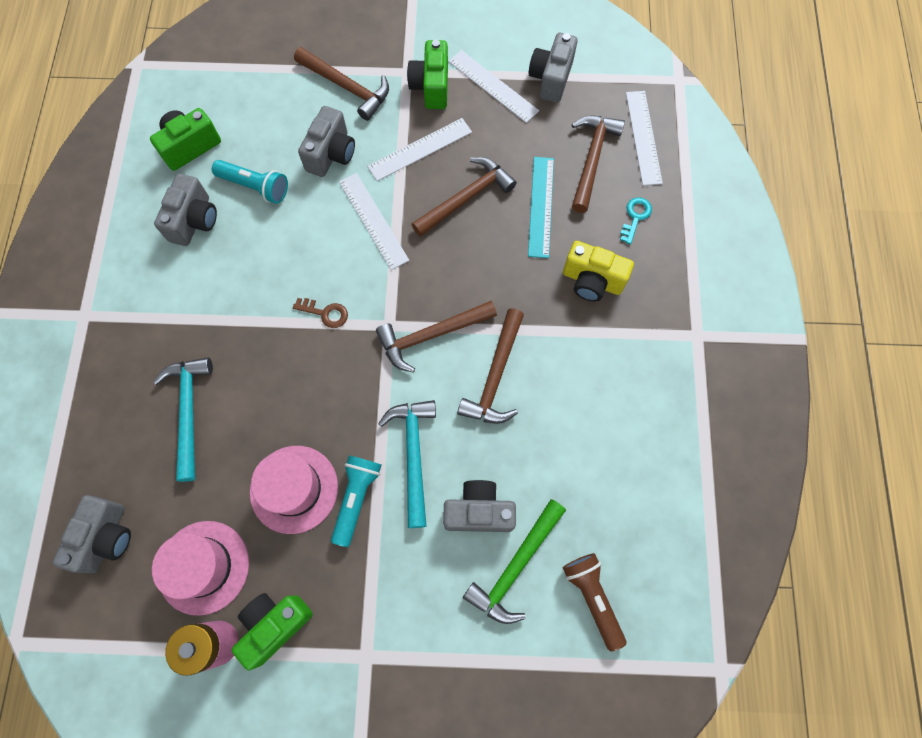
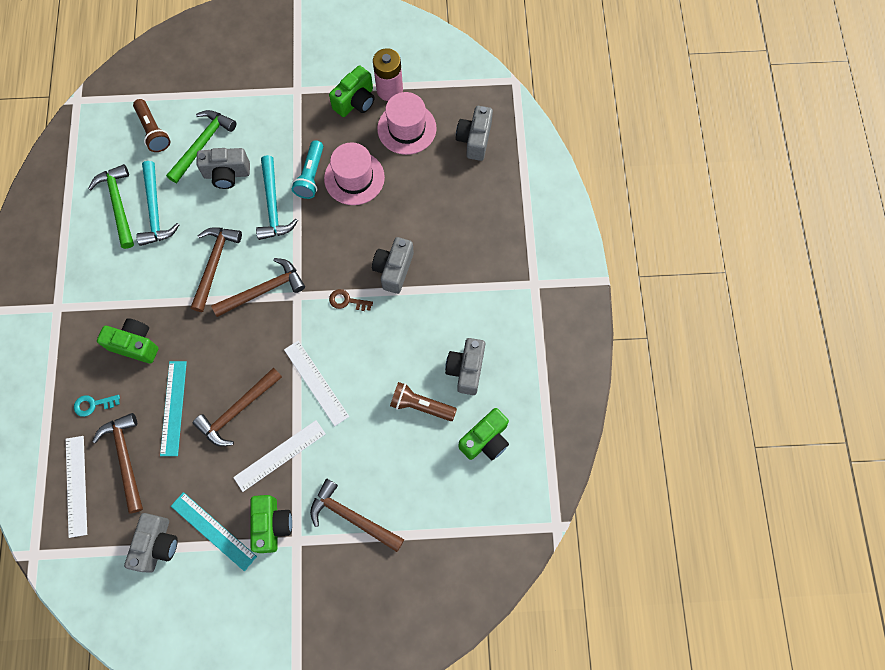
camera: 175 degrees right, 0 degrees up
turquoise hammer [153,357,213,482] -> turquoise hammer moved to [136,161,179,246]
turquoise flashlight [212,160,288,204] -> brown flashlight [390,382,457,421]
grey camera [298,106,355,177] -> grey camera moved to [372,237,414,294]
white ruler [448,50,539,123] -> turquoise ruler [171,492,257,571]
yellow camera [563,241,634,302] -> green camera [97,318,158,363]
brown hammer [572,116,625,213] -> brown hammer turned 150 degrees clockwise [92,413,143,514]
turquoise key [620,197,652,244] -> turquoise key turned 60 degrees clockwise [74,395,120,417]
none -> green hammer [88,164,134,249]

